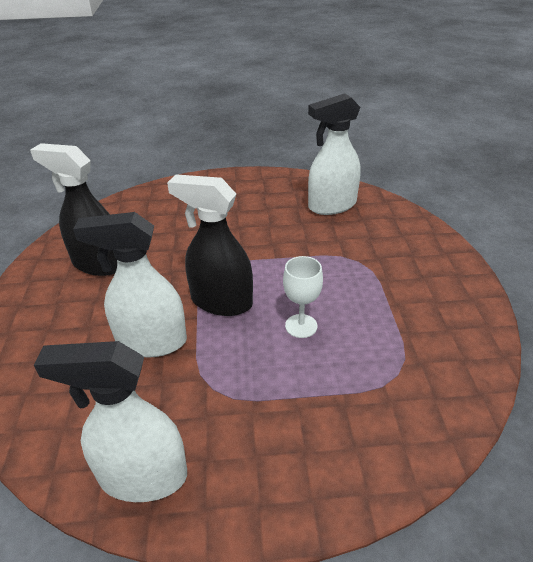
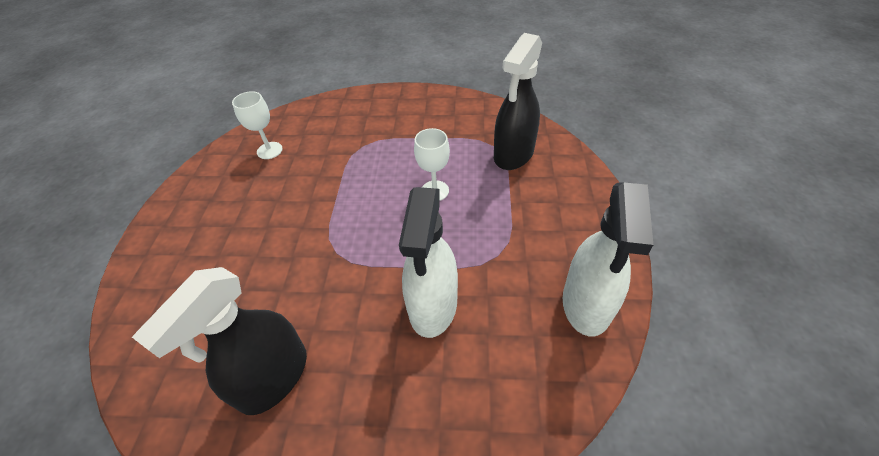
camera: 80 degrees left, 10 degrees up
black spray bottle [167,174,253,316] -> black spray bottle moved to [494,33,542,170]
white spray bottle [308,93,361,215] -> white goblet [232,91,283,159]

